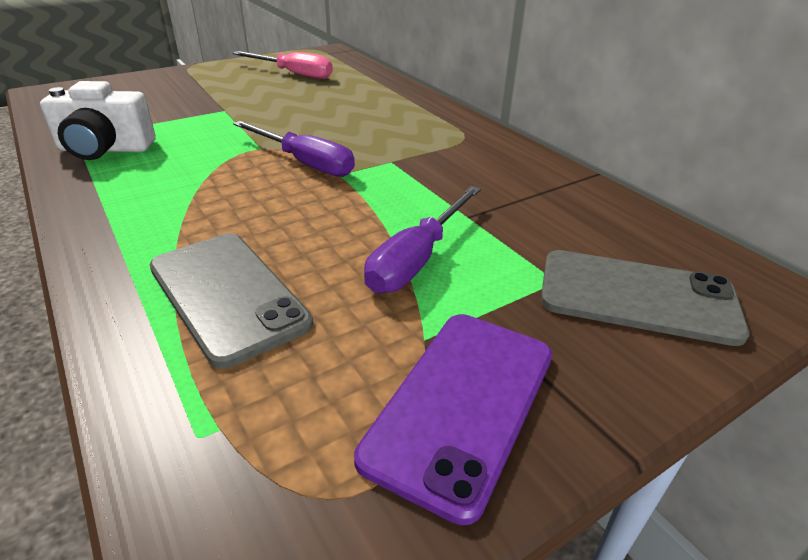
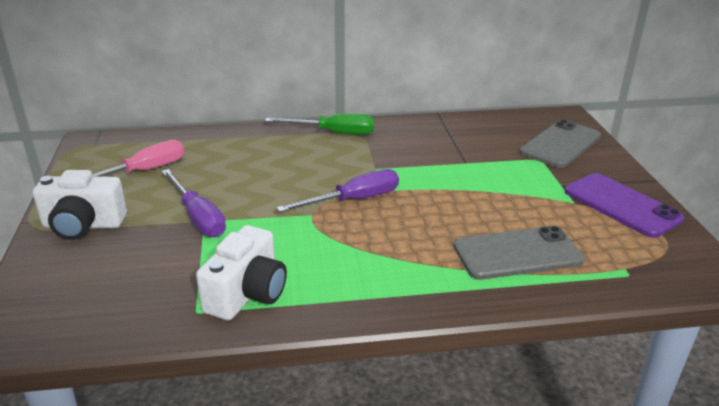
camera: 65 degrees left, 5 degrees down
purple screwdriver [364,186,481,293] -> purple screwdriver moved to [162,169,226,237]
none -> white camera [33,170,127,240]
none -> green screwdriver [265,114,374,135]

